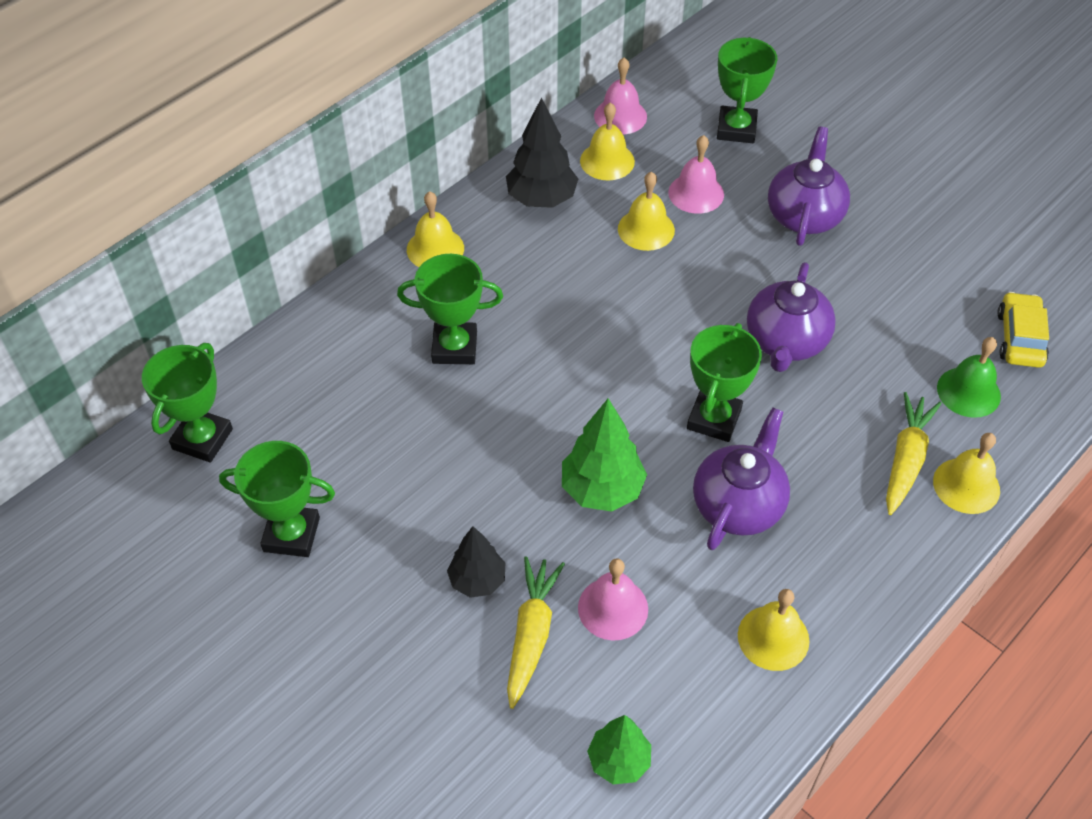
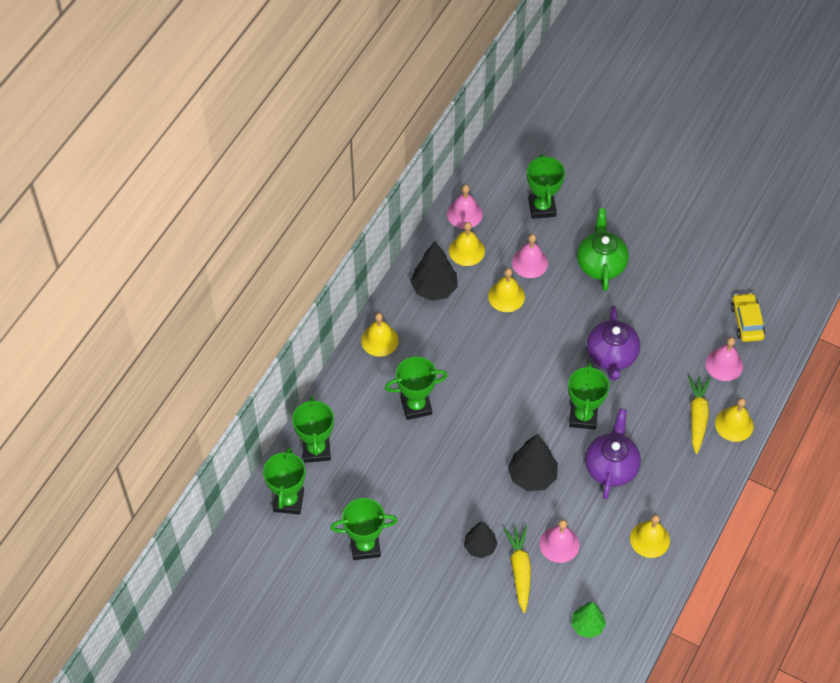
camera: 15 degrees left, 5 degrees up
green tree [562,398,647,512] -> black tree [508,434,558,491]
purple teapot [768,127,850,246] -> green teapot [577,208,629,291]
green bell [937,337,1001,418] -> pink bell [705,337,743,381]
none -> green trophy [292,396,334,463]

